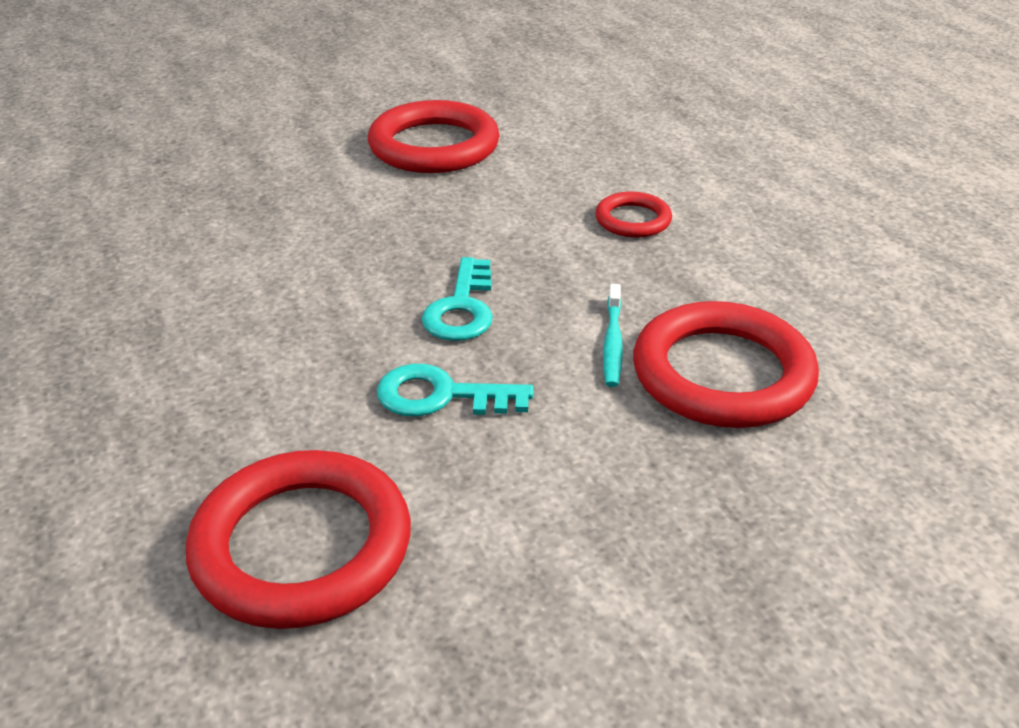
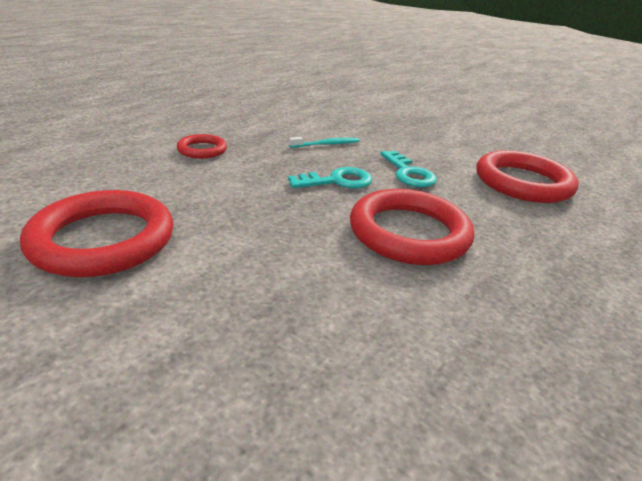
camera: 120 degrees left, 5 degrees down
red ring [633,301,819,428] -> red ring moved to [350,189,474,265]

